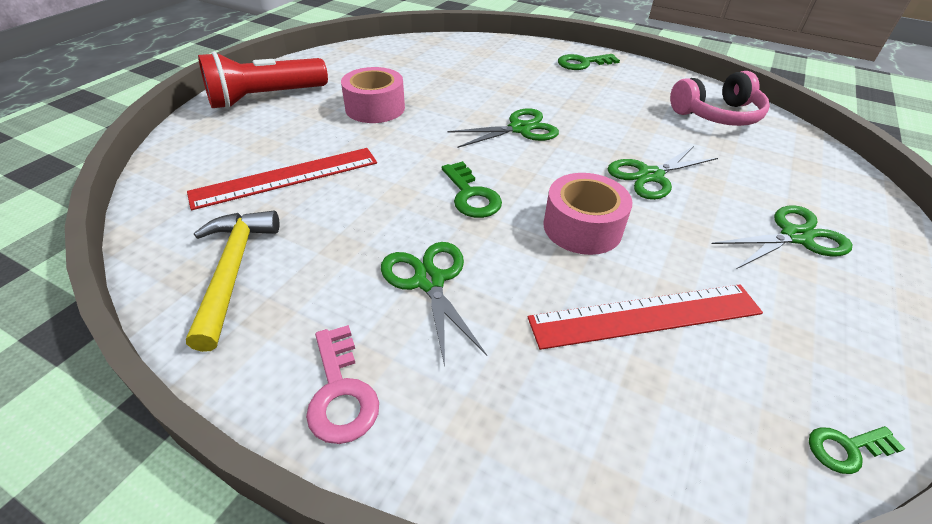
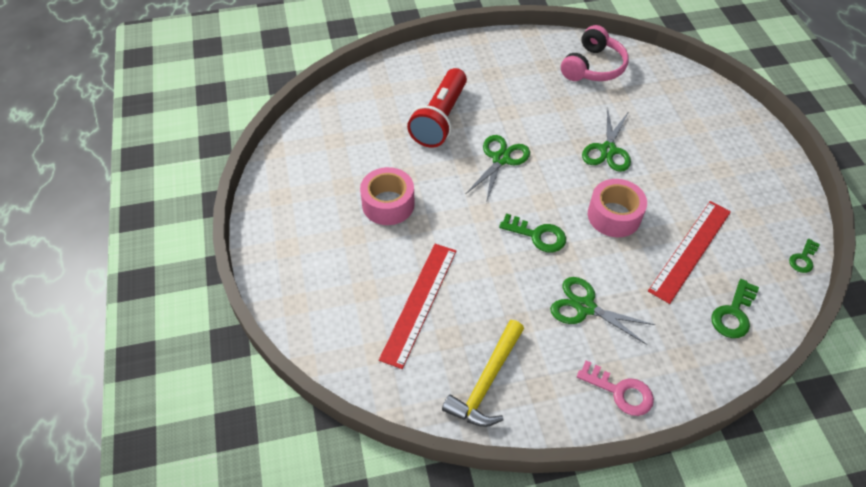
camera: 40 degrees left, 10 degrees up
yellow hammer [186,211,279,352] -> yellow hammer turned 105 degrees counterclockwise [442,320,524,427]
red flashlight [198,51,328,109] -> red flashlight moved to [407,68,467,147]
green key [558,54,620,70] -> green key moved to [711,279,759,338]
green scissors [711,205,853,269] -> none

